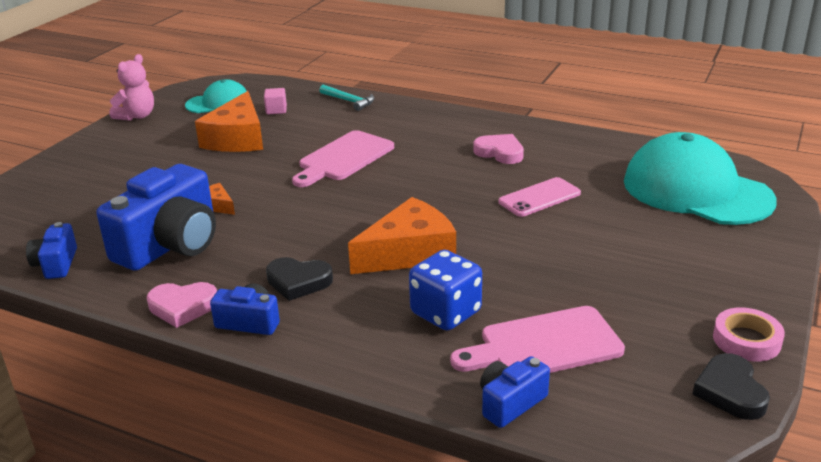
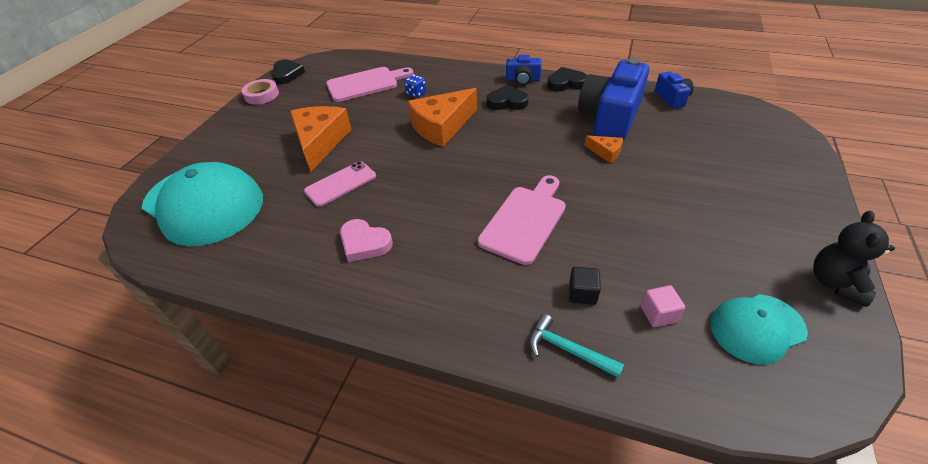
camera: 175 degrees right, 15 degrees up
pink teddy bear [109,54,154,121] -> black teddy bear [813,211,895,307]
pink heart [147,282,217,328] -> black heart [547,67,587,91]
orange cheese [195,91,263,152] -> orange cheese moved to [290,106,352,172]
blue dice [409,250,482,331] -> blue dice [404,75,426,98], size x0.52
blue camera [480,356,550,428] -> none
none -> black cube [569,267,601,305]

